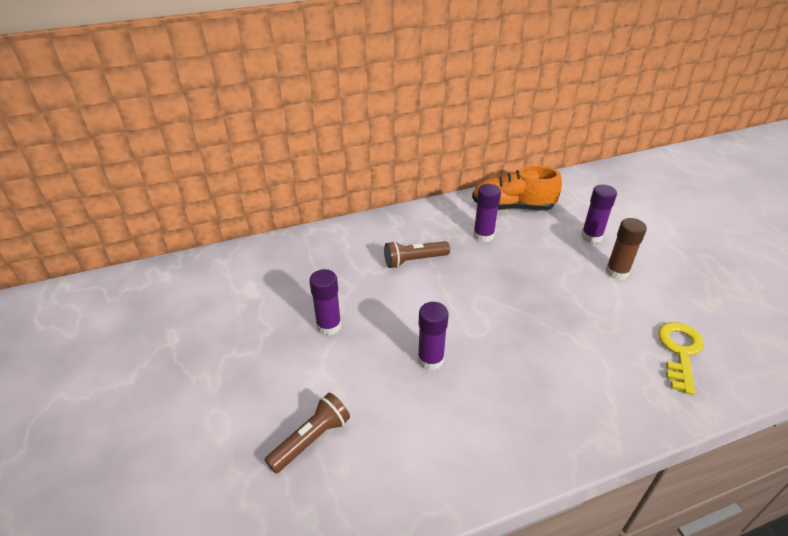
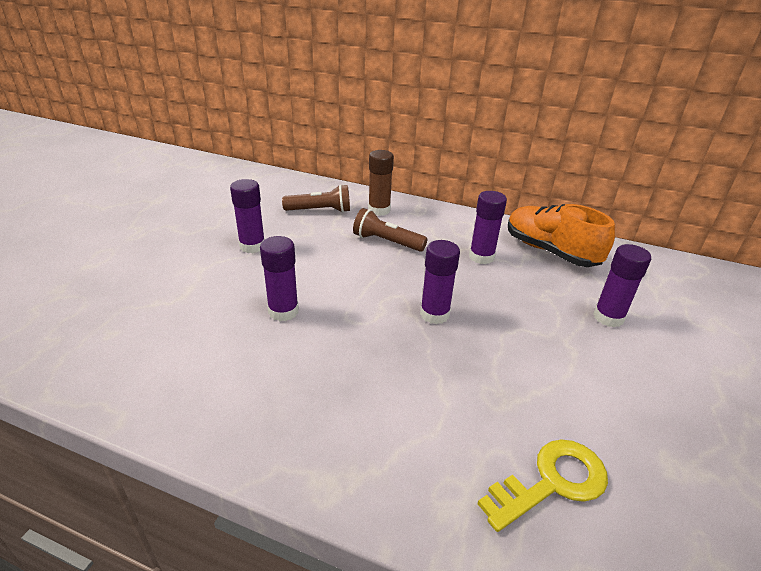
camera: 40 degrees right, 5 degrees down
brown flashlight [265,393,350,474] -> brown flashlight moved to [282,185,350,213]
brown glue stick [606,218,647,280] -> brown glue stick moved to [368,150,394,216]
none -> purple glue stick [420,240,460,324]

